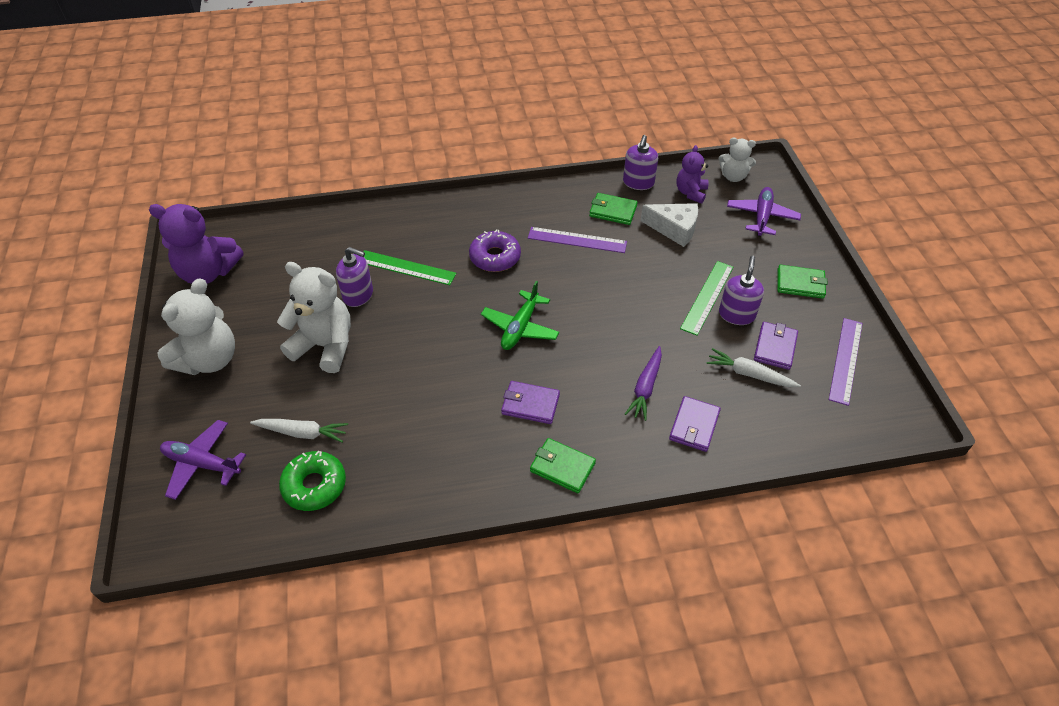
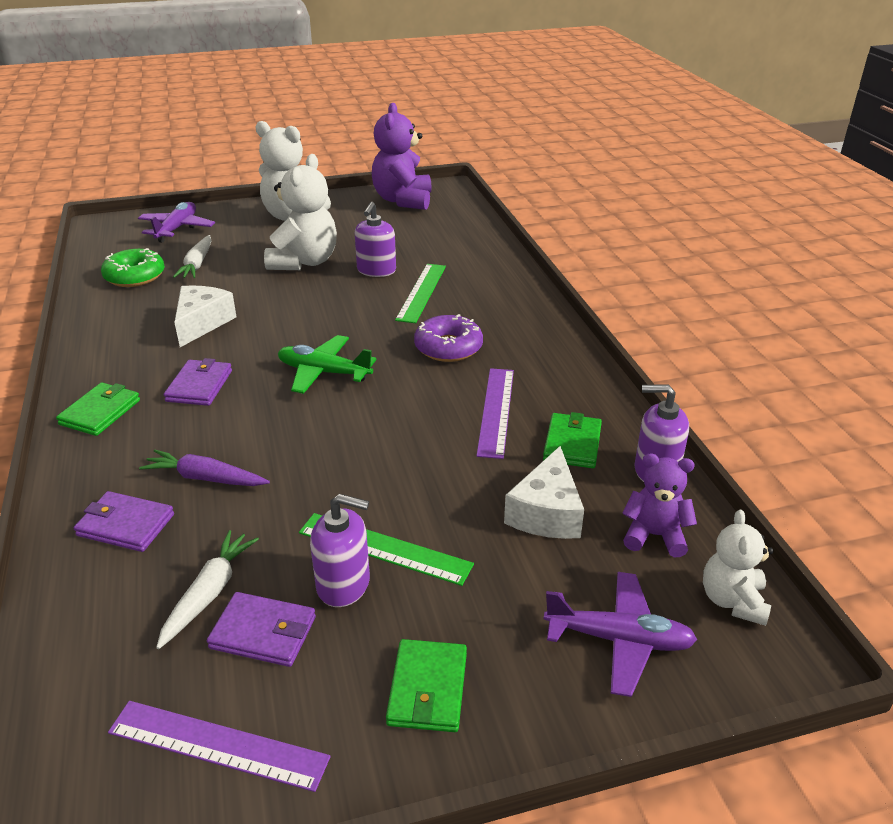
camera: 85 degrees right, 15 degrees down
none -> white cheese [174,286,237,347]

